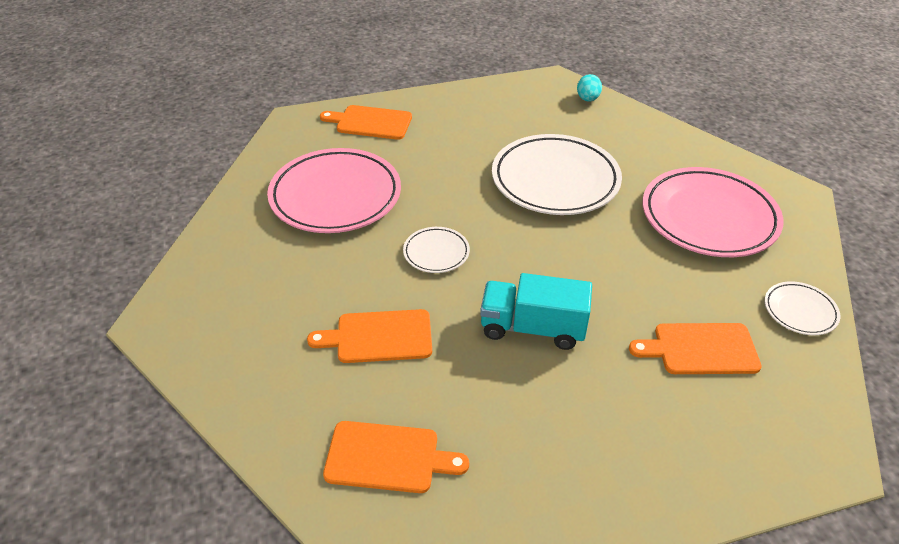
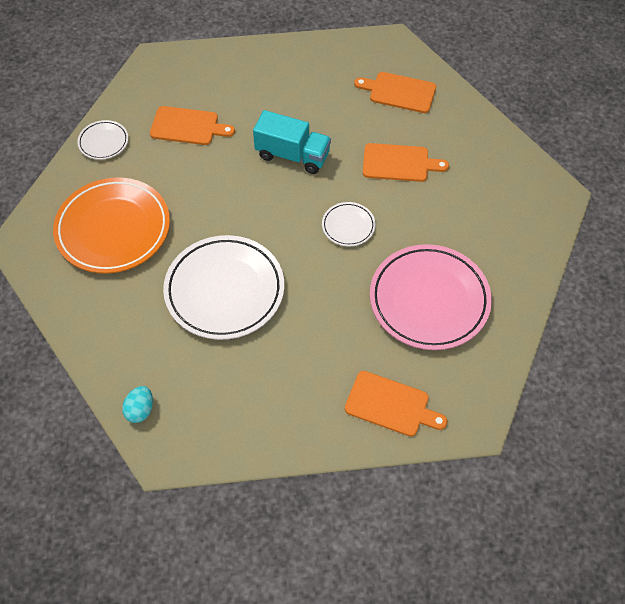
camera: 170 degrees left, 15 degrees up
pink plate [642,167,784,257] -> orange plate [53,178,170,274]

